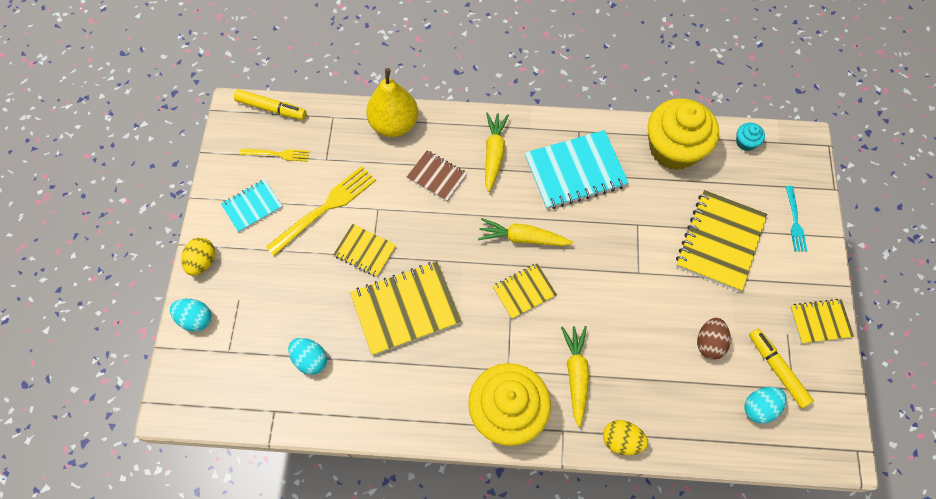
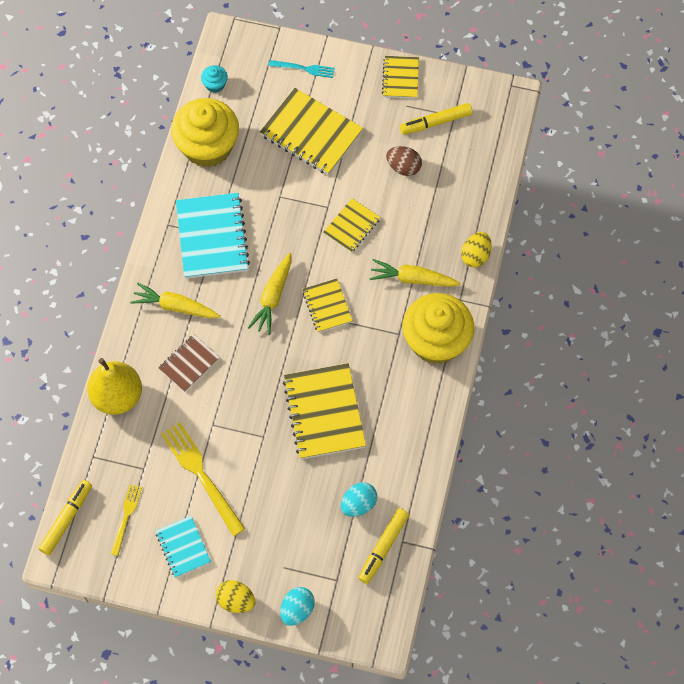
camera: 80 degrees left, 0 degrees up
yellow notebook [333,224,396,277] -> yellow notebook moved to [323,198,380,253]
turquoise egg [744,387,787,424] -> none
none -> yellow marker [358,508,409,584]

